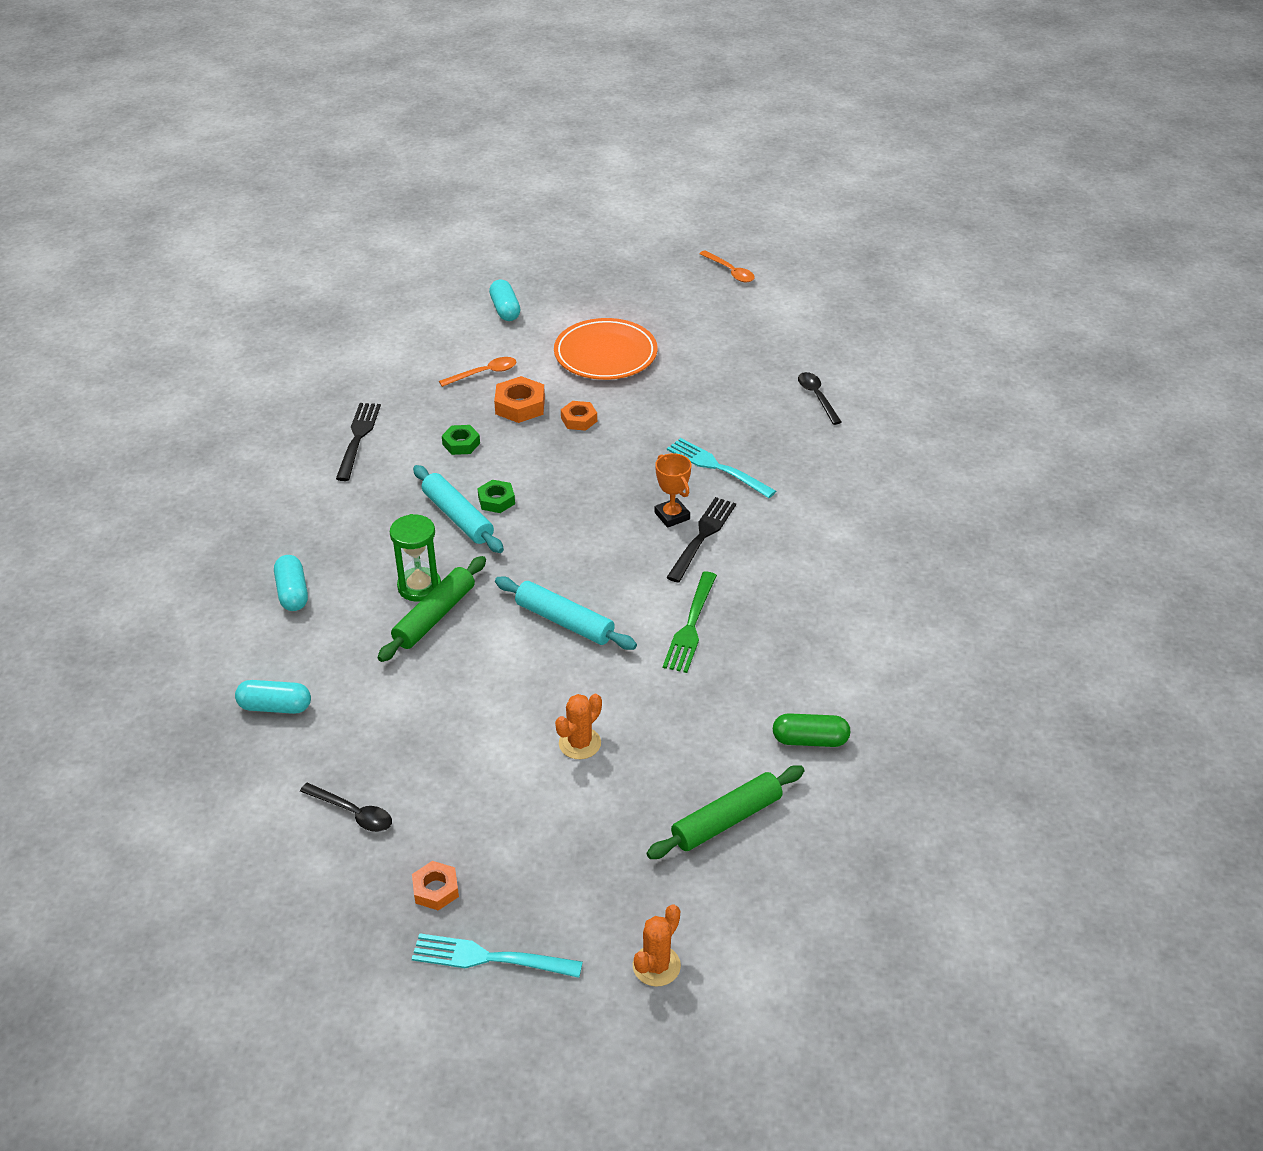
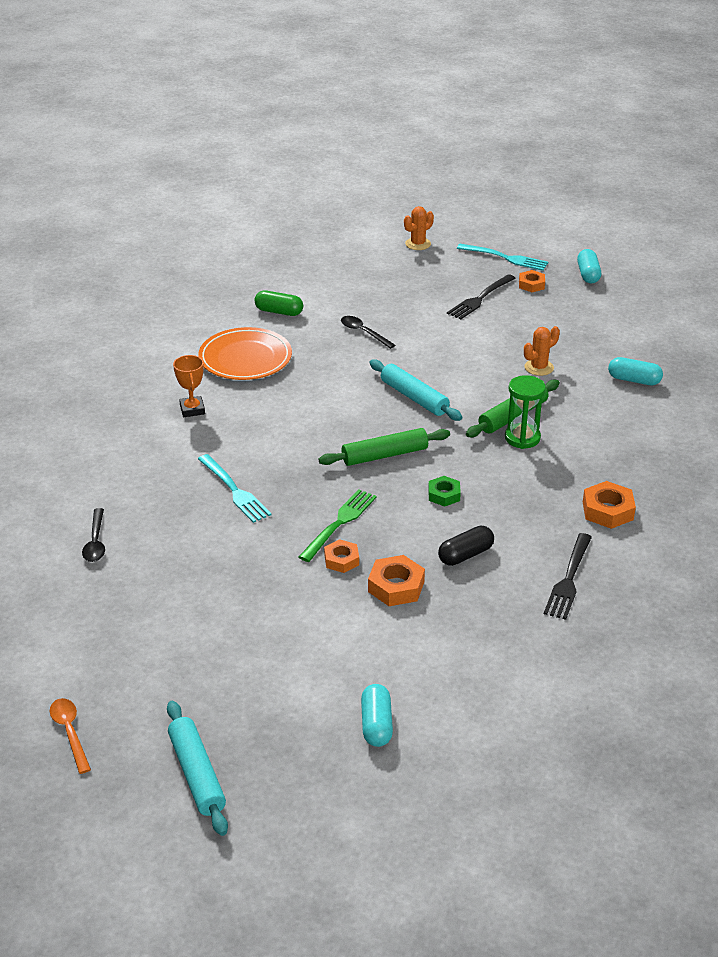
camera: 165 degrees left, 5 degrees down
turquoise capsule [274,555,308,611] -> turquoise capsule moved to [577,249,601,284]
black spoon [300,783,392,832] -> black spoon moved to [341,316,395,349]
turquoise rolling pin [413,465,504,553] -> turquoise rolling pin moved to [167,701,228,836]
orange spoon [439,357,516,387] -> none
green nut [442,425,480,455] -> black capsule [438,525,494,566]
orange plate [554,318,657,380] -> orange plate moved to [198,327,292,380]
orange cactus [555,694,602,759] -> orange cactus moved to [524,326,560,376]
green rolling pin [647,765,805,859] -> green rolling pin moved to [318,428,450,466]
orange trophy [654,453,691,528] -> orange trophy moved to [173,355,205,417]
green fork [663,572,717,673] -> green fork moved to [299,489,377,562]
black fork [666,497,736,583] -> black fork moved to [447,274,516,320]
none -> orange nut [583,481,636,529]

